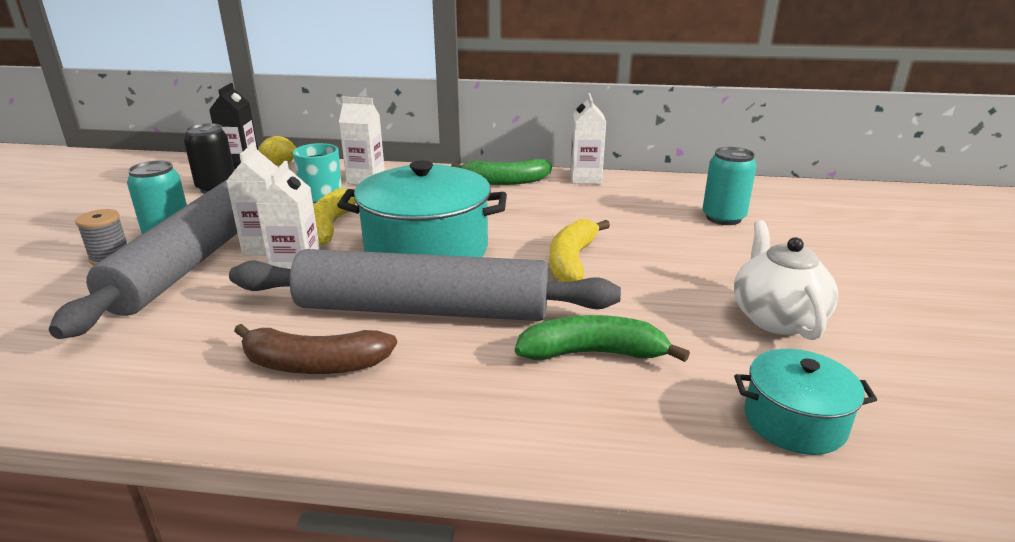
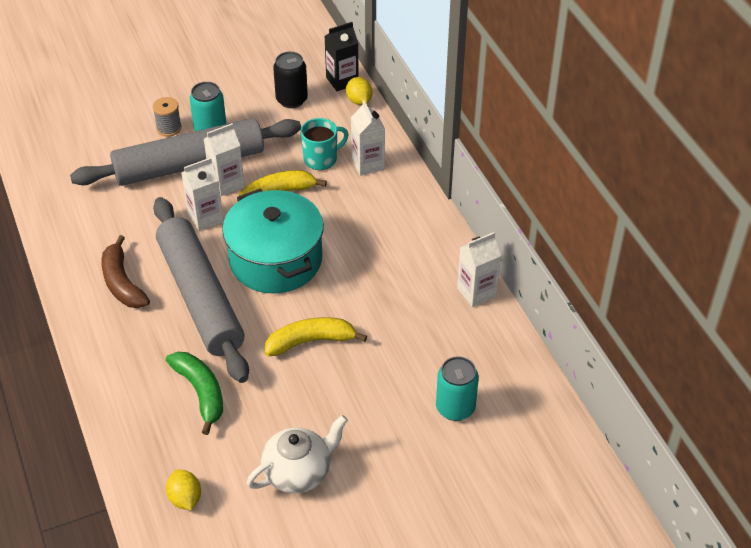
camera: 60 degrees right, 20 degrees up
green banana [451,159,552,185] -> none
turquoise pot [734,349,877,455] -> yellow lemon [166,469,201,510]

